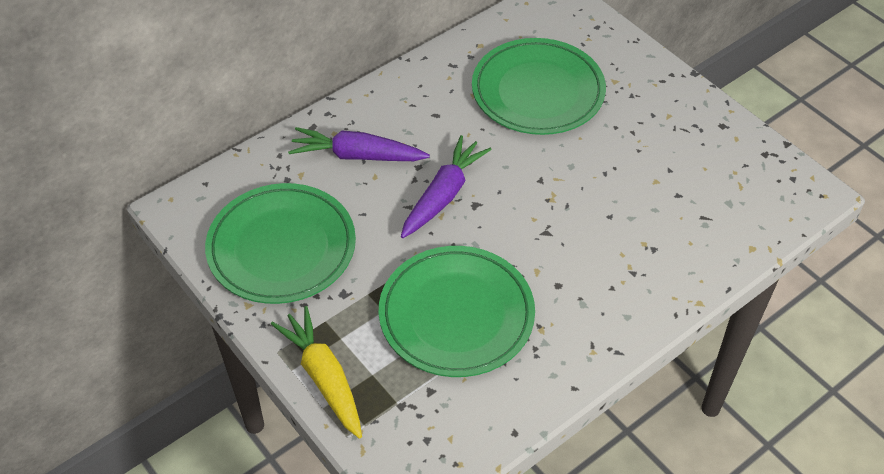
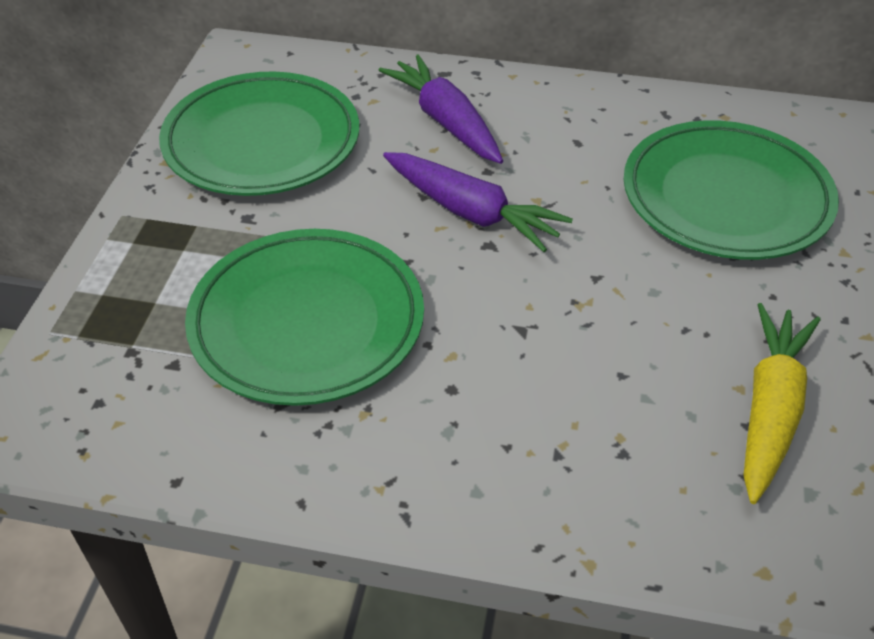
camera: 50 degrees right, 5 degrees down
yellow carrot [271,306,362,439] -> yellow carrot moved to [744,303,821,504]
purple carrot [401,135,492,238] -> purple carrot turned 45 degrees clockwise [383,152,573,252]

